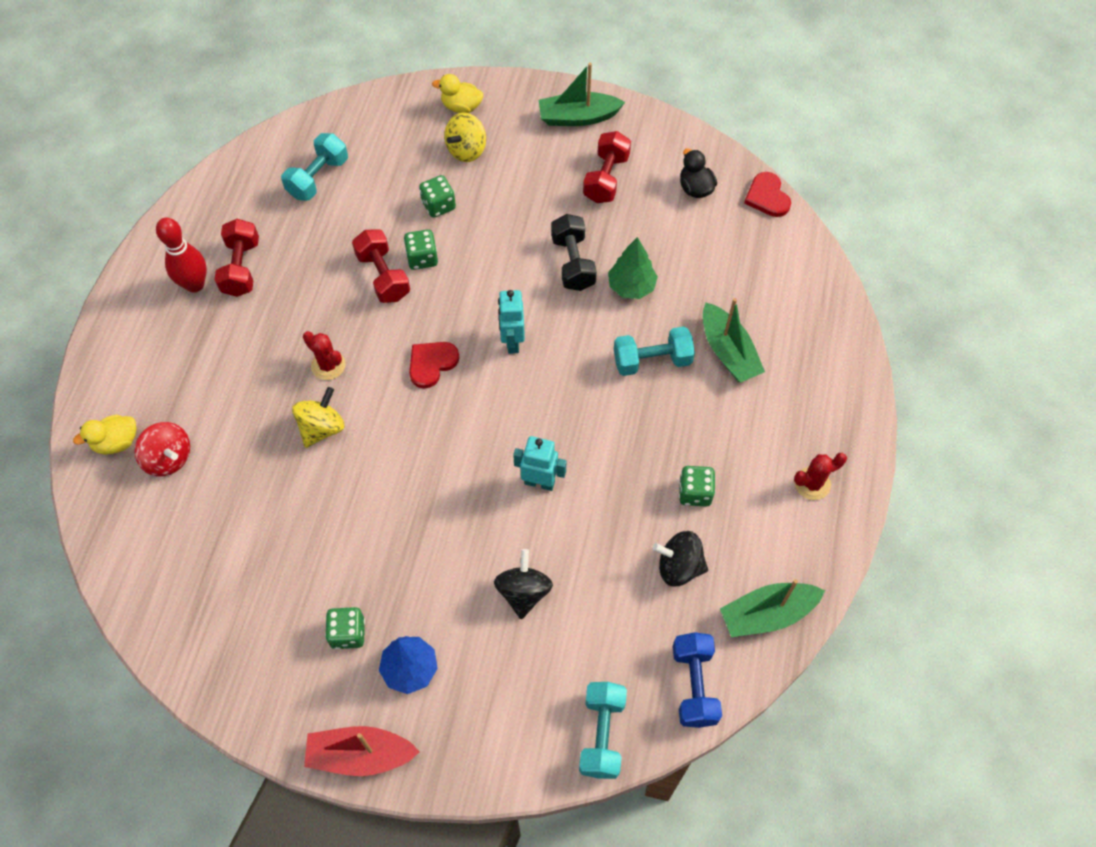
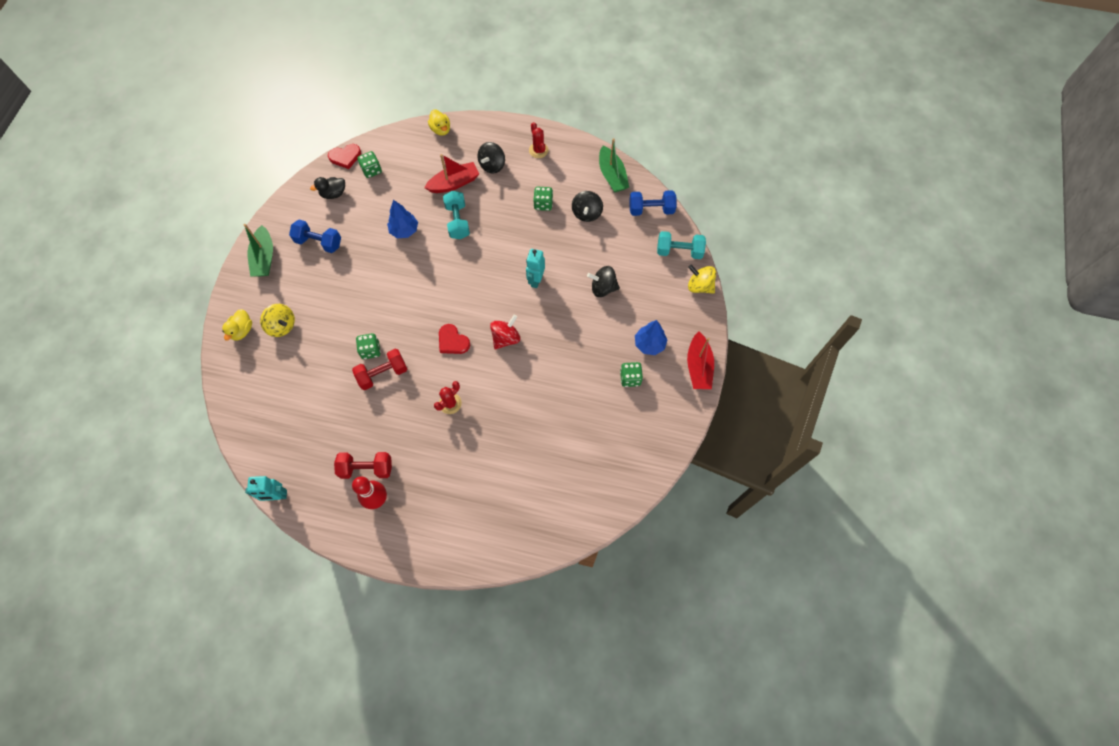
camera: 90 degrees left, 5 degrees up
yellow duck [73,415,136,455] -> yellow duck moved to [428,109,450,136]
red spinning top [135,422,190,477] -> red spinning top moved to [490,315,520,350]
turquoise dumbbell [281,133,348,201] -> none
yellow spinning top [292,387,345,448] -> yellow spinning top moved to [688,265,716,294]
green dice [419,175,456,218] -> green dice moved to [357,151,382,178]
turquoise robot [498,290,525,354] -> turquoise robot moved to [245,476,287,501]
black dumbbell [551,214,597,291] -> none
red dumbbell [583,131,631,203] -> blue dumbbell [289,219,341,253]
green tree [608,237,658,299] -> blue tree [387,200,418,238]
green boat [703,298,765,383] -> red boat [424,154,479,193]
none -> black spinning top [477,142,505,174]

